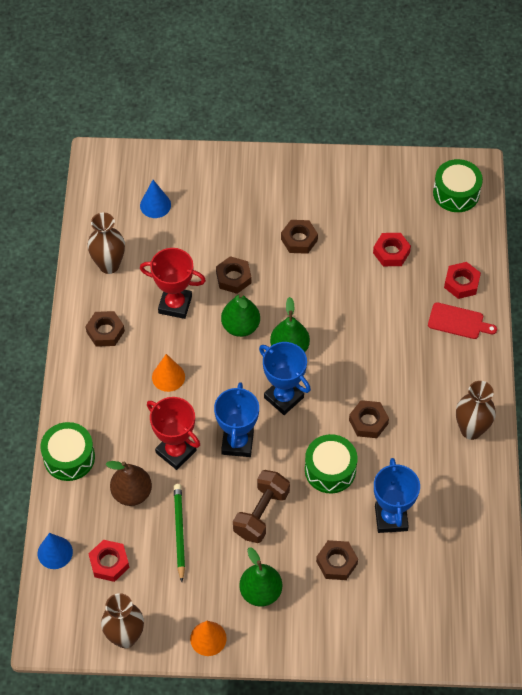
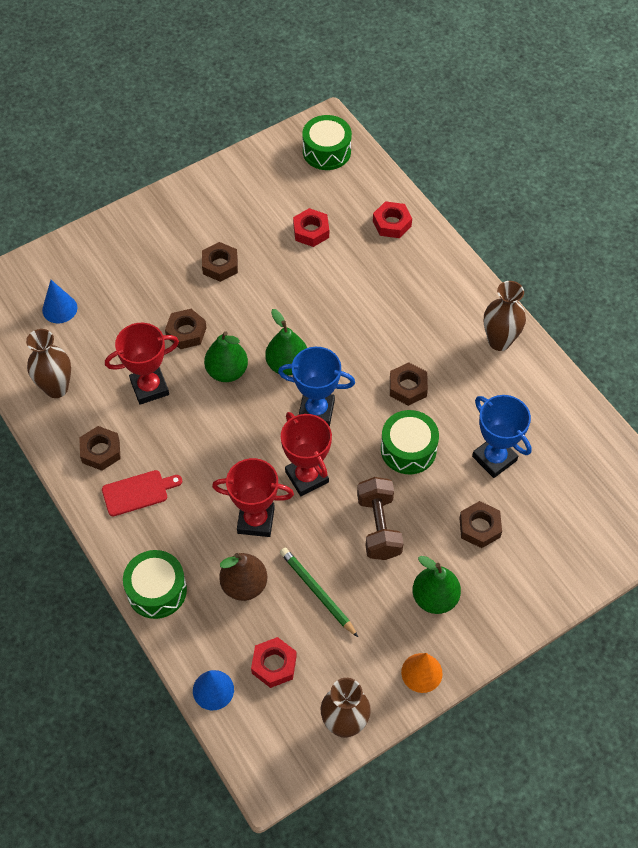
camera: 35 degrees left, 0 degrees up
orange cone [152,354,185,392] -> none
blue trophy [214,382,259,457] -> red trophy [281,412,332,496]
red cutting board [428,302,497,339] -> red cutting board moved to [102,470,182,516]

